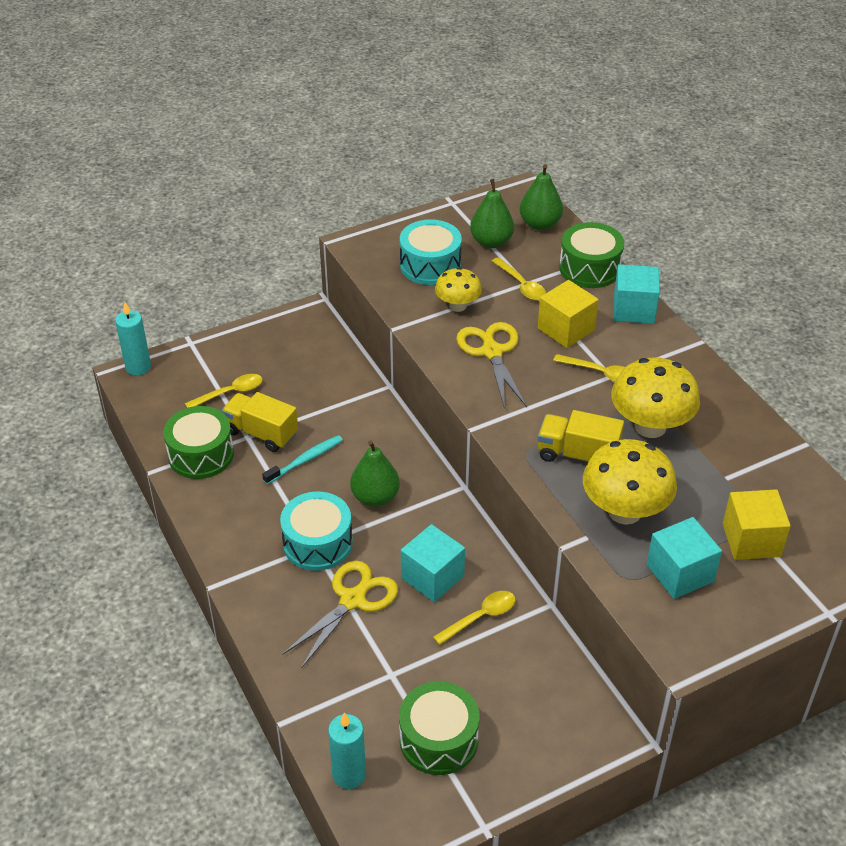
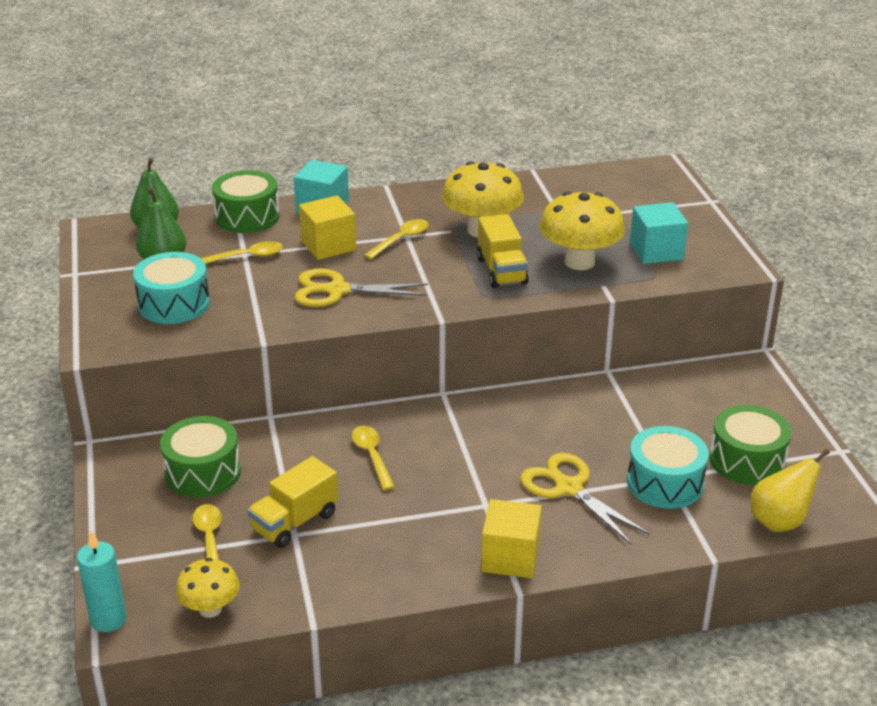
camera: 75 degrees left, 10 degrees down
green drum [163,406,234,479] -> green drum moved to [160,416,241,498]
turquoise toothbrush [262,435,343,484] -> none
turquoise drum [280,491,353,571] -> turquoise drum moved to [627,426,709,509]
turquoise candle [328,712,366,789] -> yellow pear [750,449,830,532]
green pear [350,440,400,507] -> none
turquoise cube [401,524,465,602] -> none
yellow spoon [433,591,515,645] -> yellow spoon moved to [352,426,395,490]
yellow mushroom [435,267,482,312] -> yellow mushroom moved to [176,558,239,618]
yellow truck [538,410,624,462] -> yellow truck turned 45 degrees counterclockwise [477,214,529,288]
yellow cube [723,489,791,560] -> yellow cube moved to [481,499,542,578]

